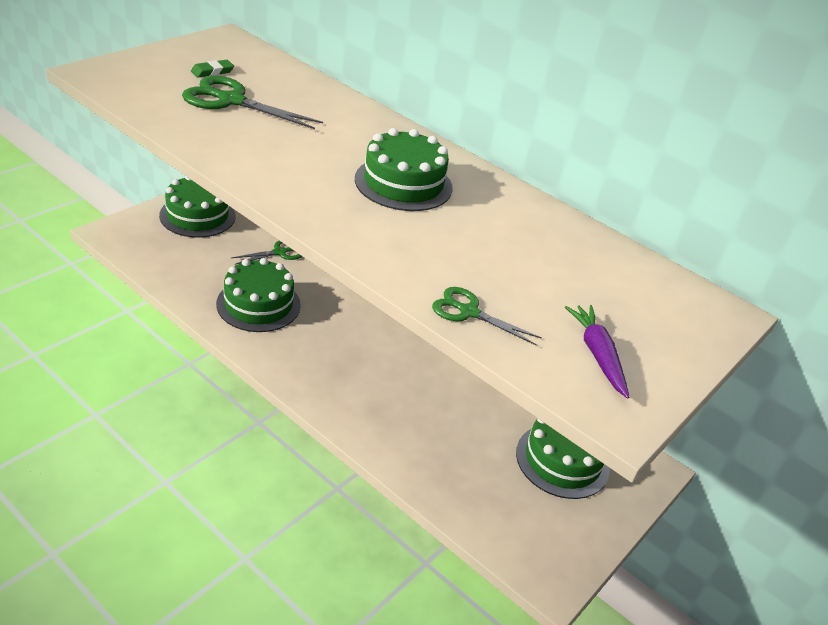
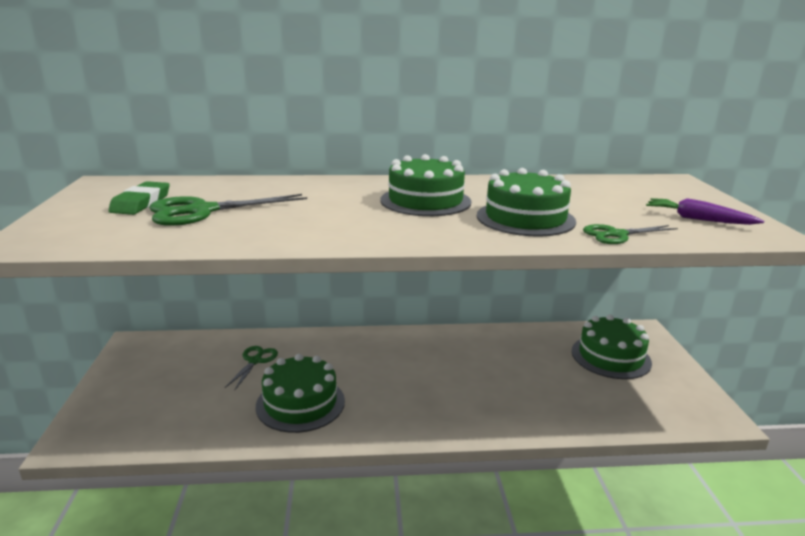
camera: 40 degrees left, 15 degrees down
green cake [159,177,236,237] -> green cake moved to [477,168,576,236]
green eraser [191,60,234,78] -> green eraser [108,181,170,215], size x1.54

